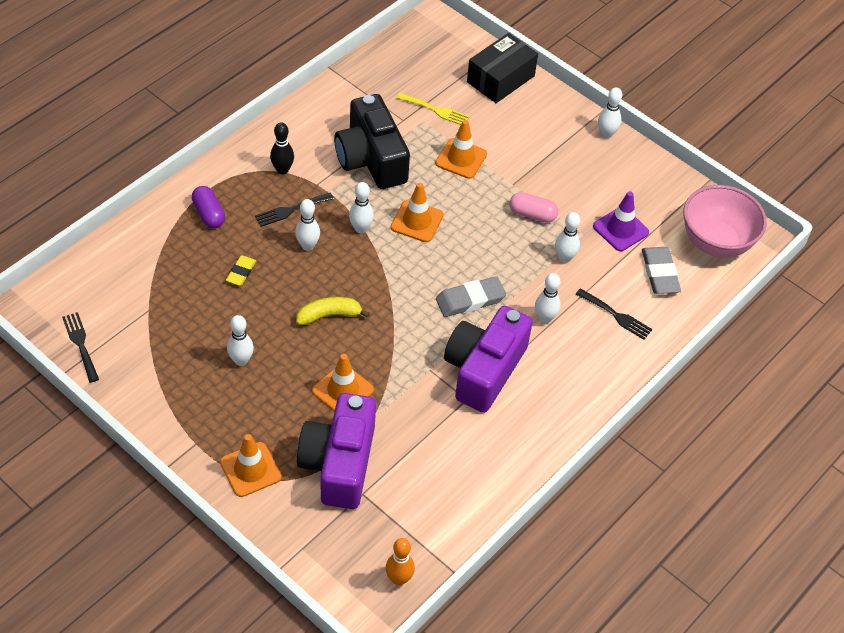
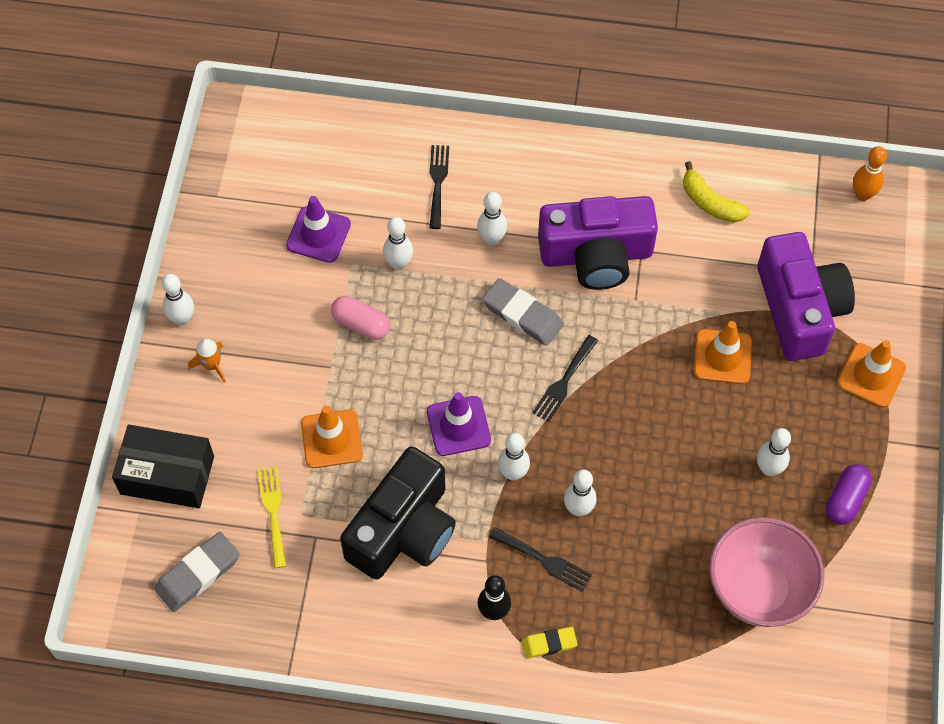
camera: 120 degrees left, 10 degrees up
black fork [62,312,99,383] -> black fork moved to [532,335,598,422]
purple capsule [192,186,225,228] -> purple capsule moved to [826,464,872,525]
yellow eraser [226,255,256,286] -> yellow eraser moved to [521,627,577,659]
yellow banana [296,297,370,325] -> yellow banana moved to [683,161,750,223]
purple camera [297,393,376,509] -> purple camera turned 75 degrees counterclockwise [757,232,855,361]
orange traffic cone [391,183,443,242] -> purple traffic cone [427,392,491,456]
pink capsule [509,192,558,223] -> pink capsule turned 45 degrees counterclockwise [331,296,390,340]
grey eraser [642,247,681,294] -> grey eraser moved to [154,532,240,612]
pink bowl [683,185,767,258] -> pink bowl moved to [709,517,824,627]
none -> orange rocket [188,339,226,383]

